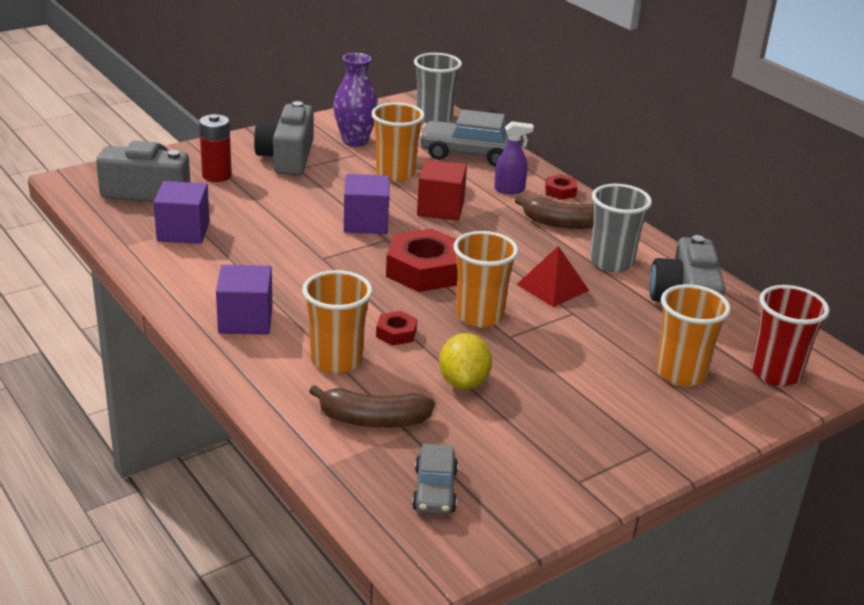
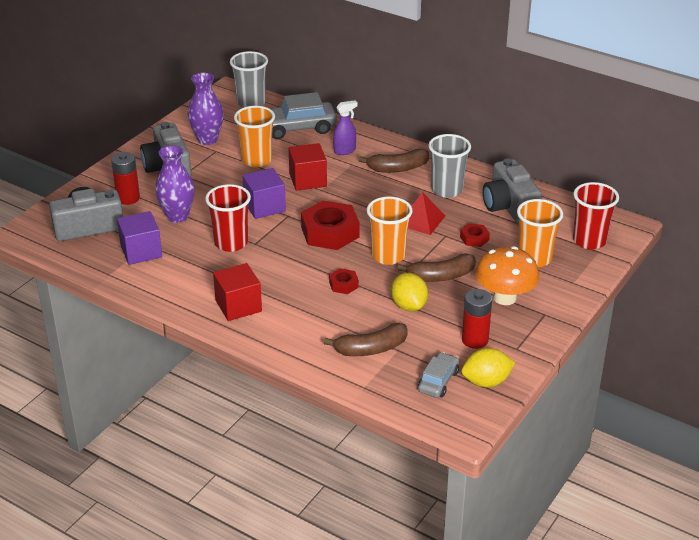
camera: 20 degrees left, 5 degrees up
purple cube [216,265,273,335] -> red cube [213,263,262,321]
orange cup [302,270,373,374] -> none
grey car [412,444,458,514] -> grey car turned 135 degrees counterclockwise [418,352,459,398]
red nut [545,174,577,200] -> red nut moved to [460,223,490,247]
none -> purple vase [155,145,194,223]
none -> red cup [205,184,251,252]
none -> brown banana [397,253,476,282]
none -> yellow lemon [461,348,515,387]
none -> red battery [462,289,492,349]
none -> orange mushroom [476,246,539,305]

